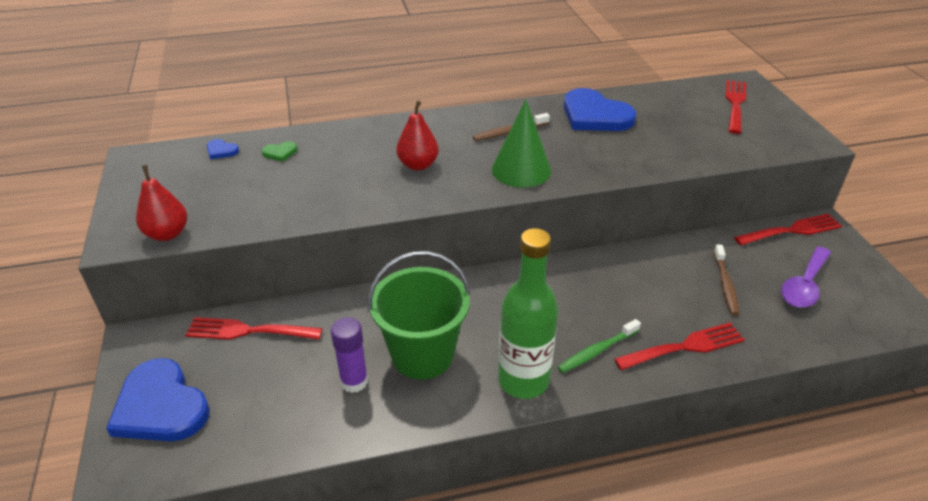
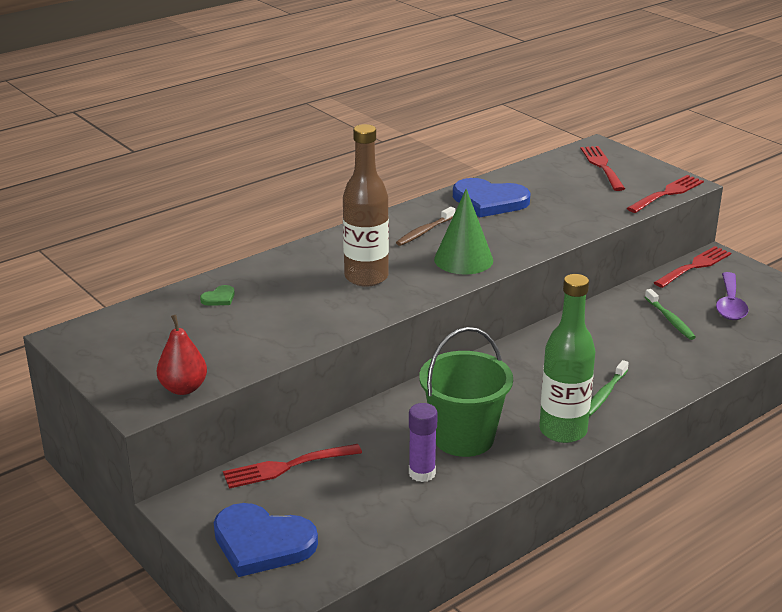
camera: 25 degrees left, 10 degrees down
blue heart [207,139,239,159] -> none
red pear [396,101,439,171] -> brown bottle [343,124,389,287]
red fork [614,323,745,370] -> red fork moved to [627,175,704,213]
brown toothbrush [714,244,739,316] -> green toothbrush [645,289,696,340]

